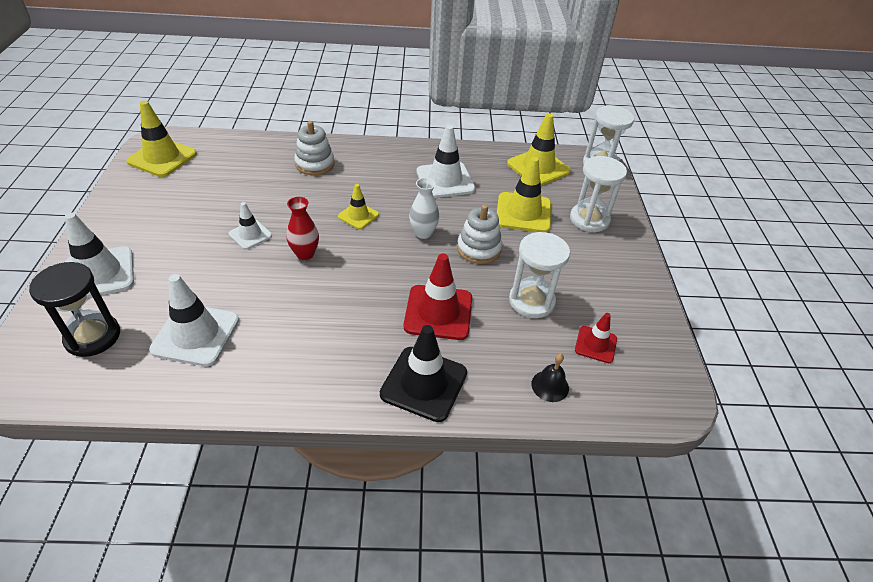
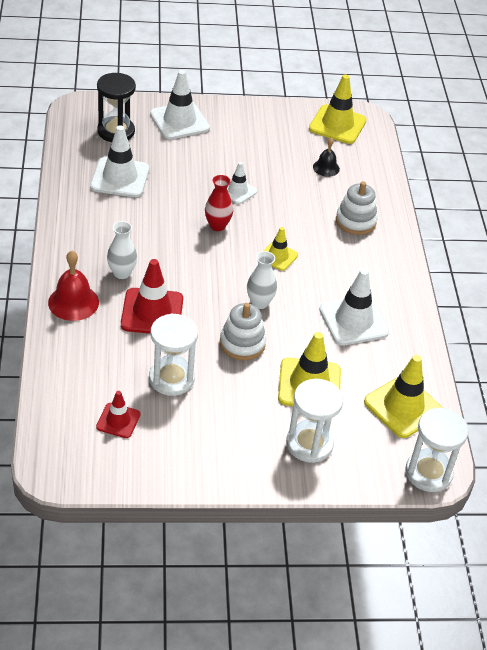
camera: 85 degrees right, 0 degrees up
black traffic cone [380,325,467,422] -> red bell [48,251,99,321]
black bell [531,353,569,402] -> black bell moved to [313,138,340,177]
none -> white vase [107,221,137,279]

